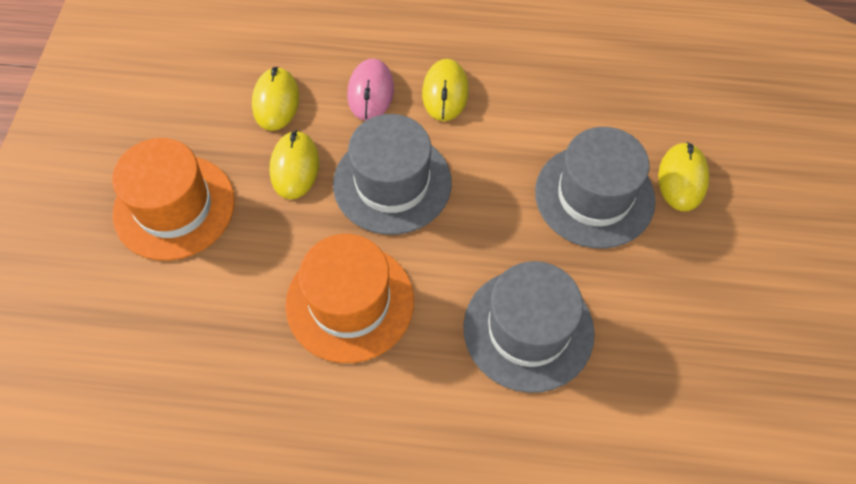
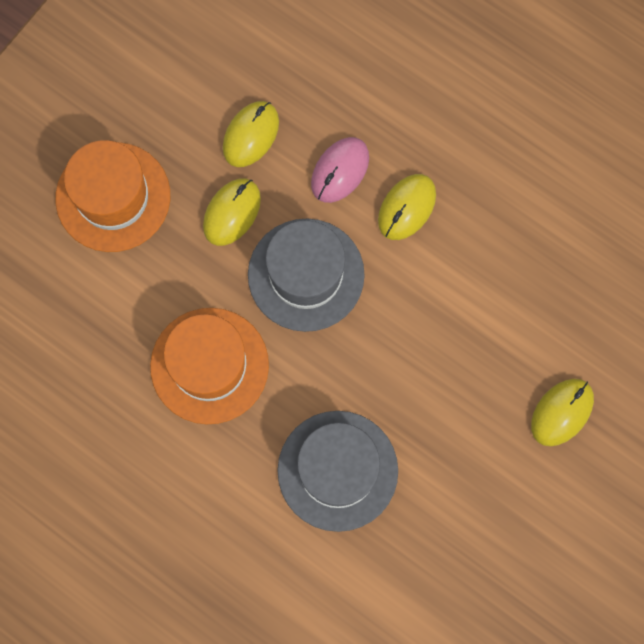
camera: 30 degrees right, 15 degrees up
grey hat [535,127,656,249] -> none

